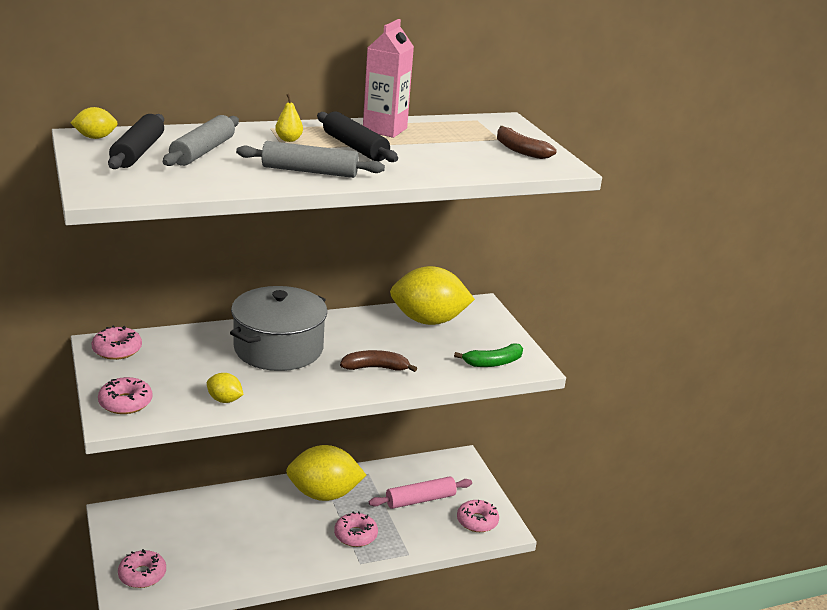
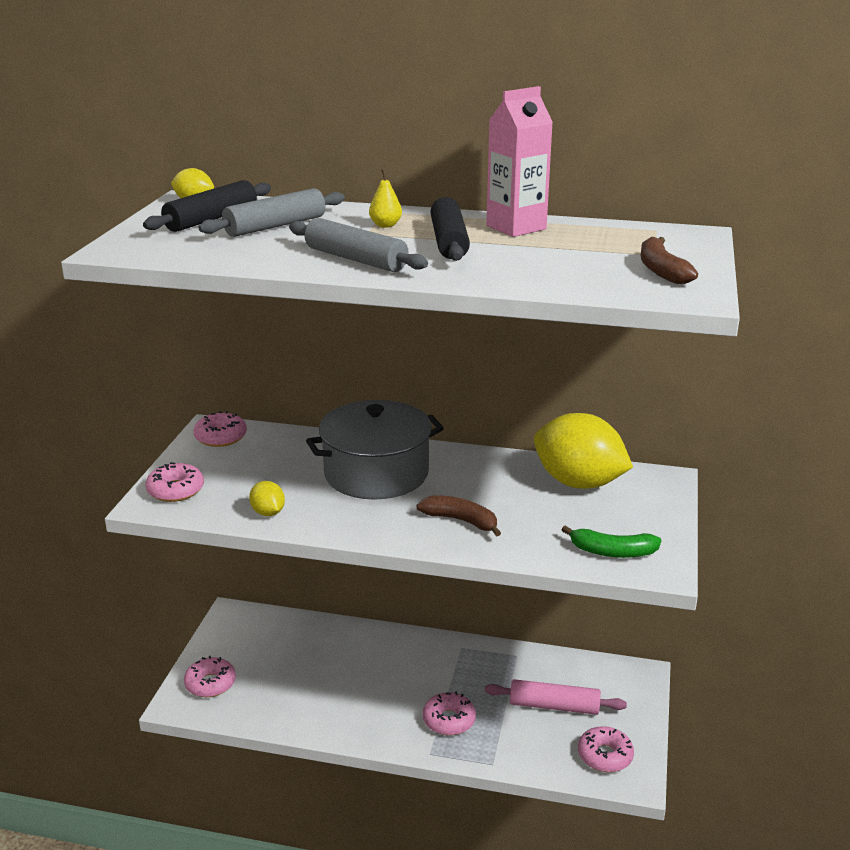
camera: 35 degrees right, 0 degrees up
yellow lemon [286,445,366,501] -> none

